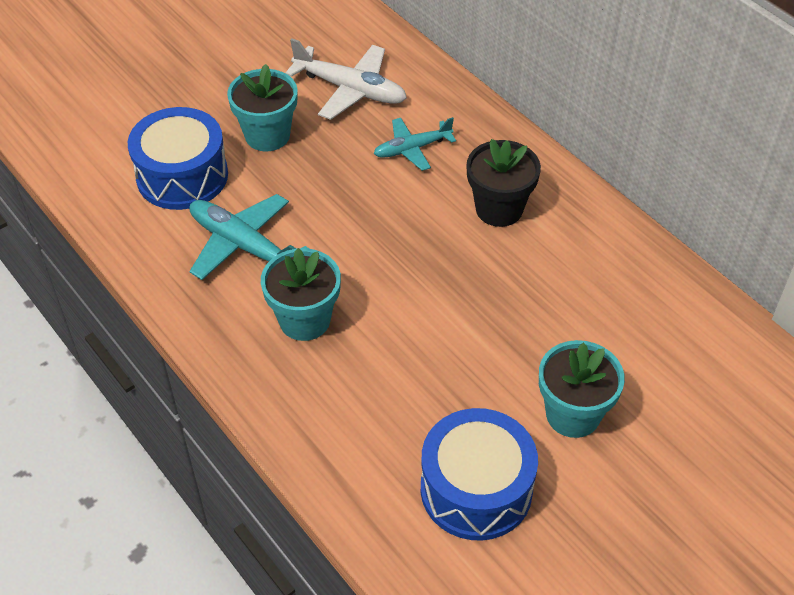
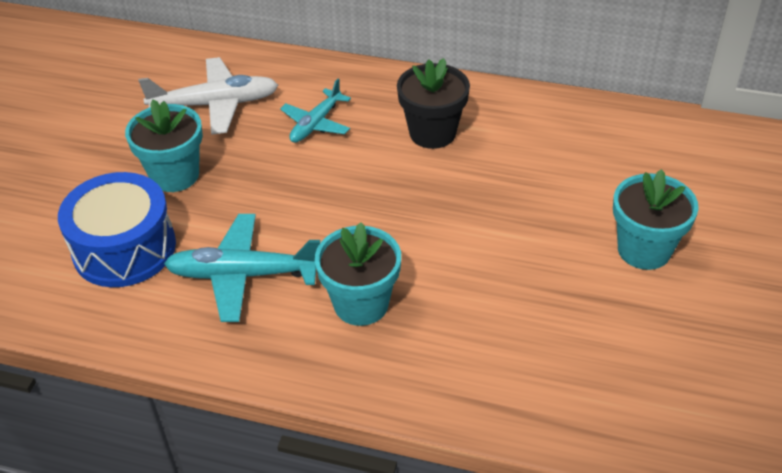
camera: 35 degrees left, 5 degrees down
blue drum [421,408,538,541] -> none

